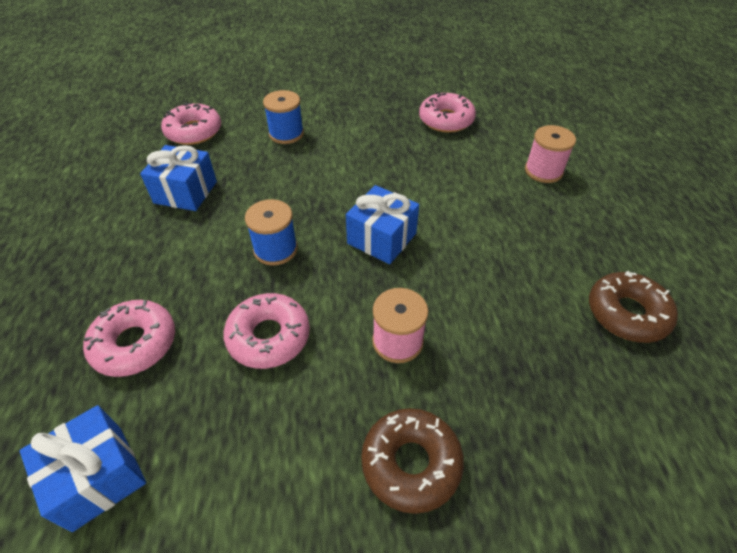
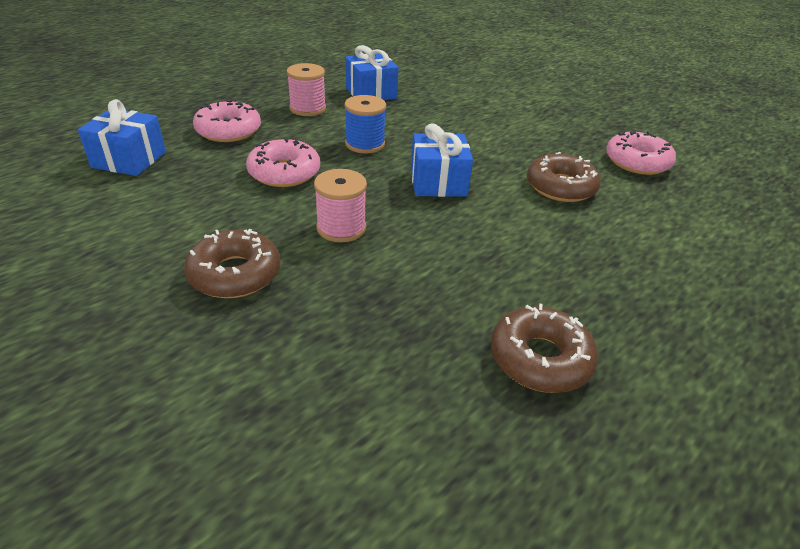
camera: 50 degrees right, 10 degrees down
pink donut [161,103,221,145] -> none
blue spool [263,90,304,144] -> none
pink spool [525,125,576,183] -> pink spool moved to [287,63,326,116]
none -> brown donut [527,152,601,202]

